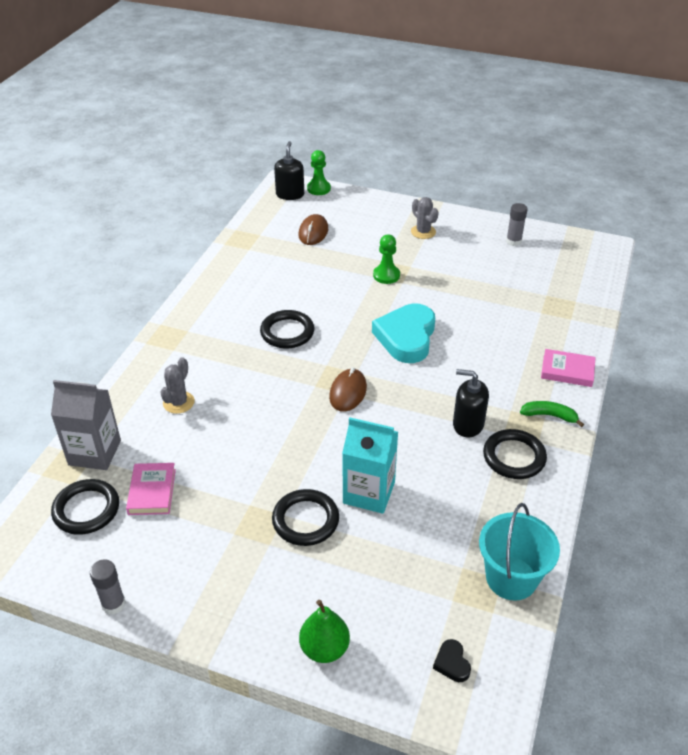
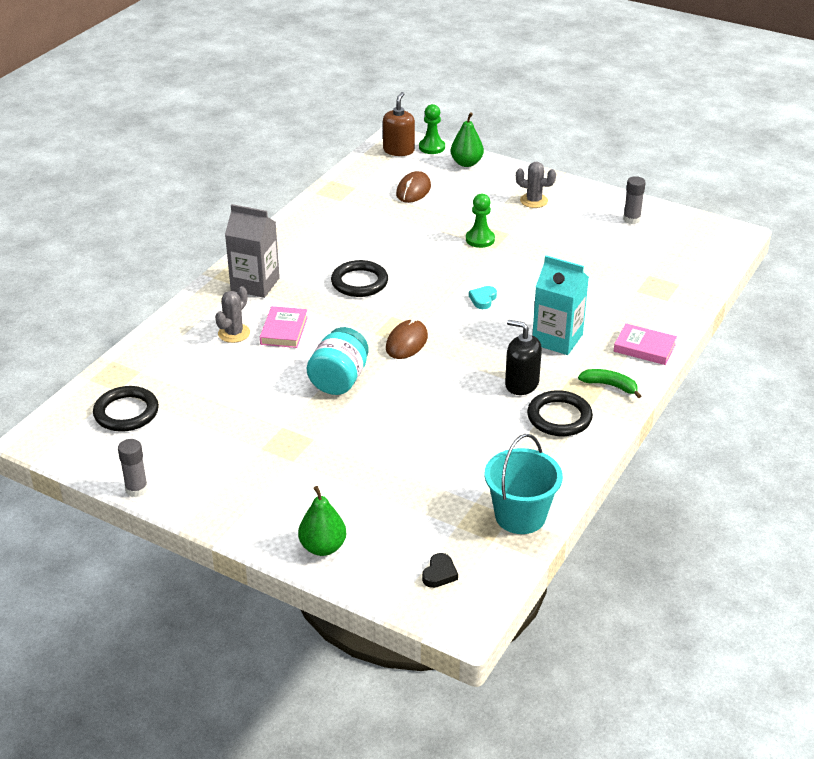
camera: 10 degrees right, 5 degrees down
grey carton [51,380,121,470] -> grey carton moved to [225,204,280,298]
pink book [126,463,176,515] -> pink book moved to [260,306,308,348]
black ring [272,489,339,546] -> none
black soap dispenser [274,141,304,200] -> brown soap dispenser [383,92,415,156]
turquoise carton [342,418,398,514] -> turquoise carton moved to [532,255,589,355]
turquoise heart [372,304,435,363] -> turquoise heart [469,286,497,309], size x0.41
grey cactus [411,197,439,239] -> grey cactus turned 45 degrees counterclockwise [516,162,556,208]
black heart [433,639,471,682] -> black heart turned 150 degrees counterclockwise [422,553,458,588]
none -> turquoise jar [307,327,369,395]
none -> green pear [451,112,484,167]

